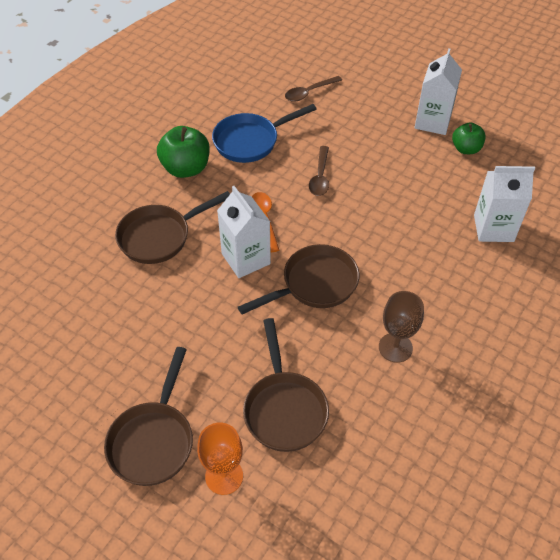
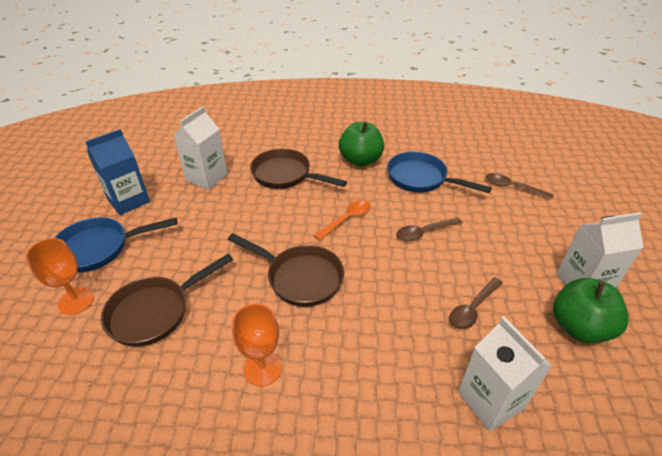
camera: 60 degrees right, 10 degrees down
brown pan [104,347,193,486] -> blue pan [55,217,178,273]
white carton [217,186,271,278] -> white carton moved to [173,106,228,190]
brown goblet [379,291,424,363] -> orange goblet [232,303,282,387]
green apple [452,122,486,154] -> green apple [553,278,629,343], size x1.58
none -> blue carton [85,129,150,215]
none -> brown spoon [449,277,503,329]

